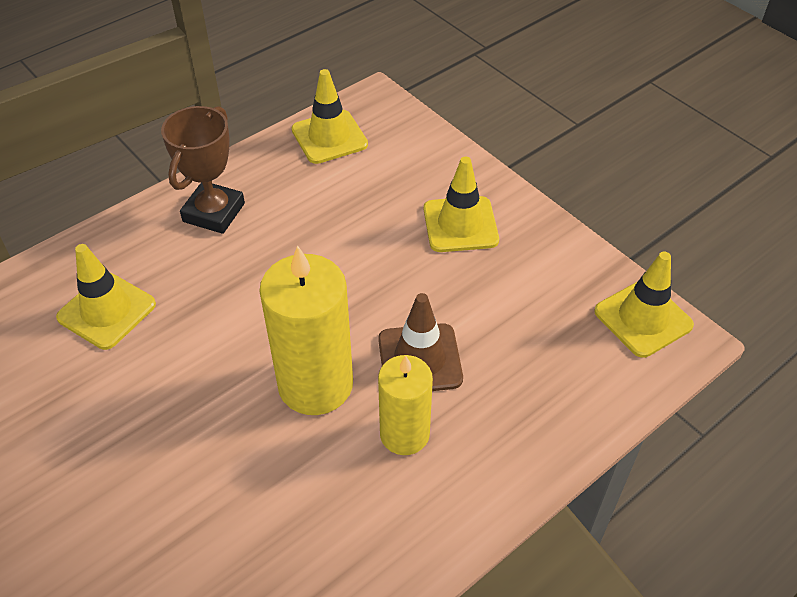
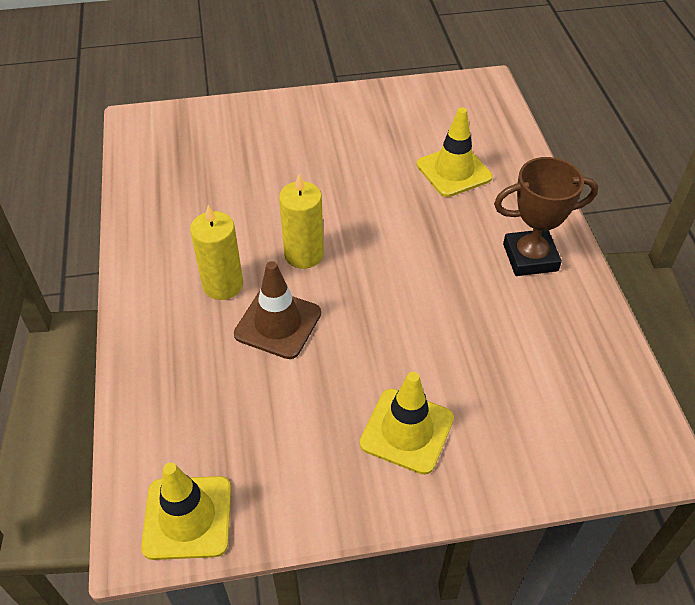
camera: 120 degrees right, 0 degrees up
brown trophy [161,106,245,234] -> brown trophy turned 60 degrees counterclockwise [494,157,598,276]
yellow candle [259,245,353,415] -> yellow candle [279,174,324,269], size x0.64
yellow traffic cone [291,69,368,164] -> none

